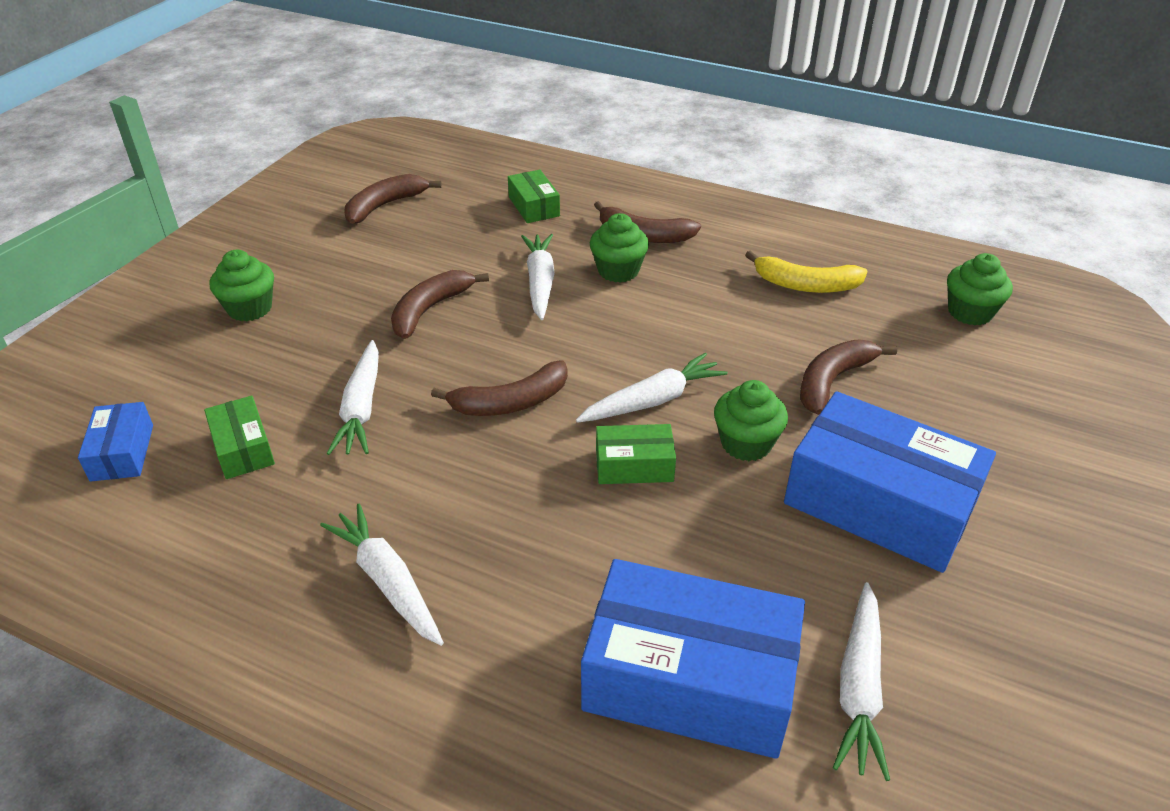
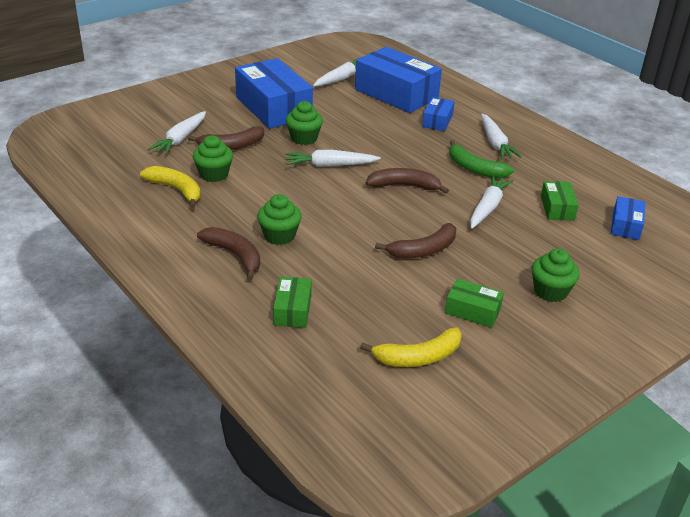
camera: 155 degrees left, 5 degrees down
brown banana [345,174,442,224] -> yellow banana [360,327,462,367]
white carrot [521,234,555,320] -> white carrot moved to [148,111,206,155]
green box [596,424,676,484] -> green box moved to [445,279,504,328]
green cupcake [947,253,1013,325] -> green cupcake moved to [193,135,233,182]
none -> blue box [422,97,455,131]
none -> green banana [449,140,514,178]

